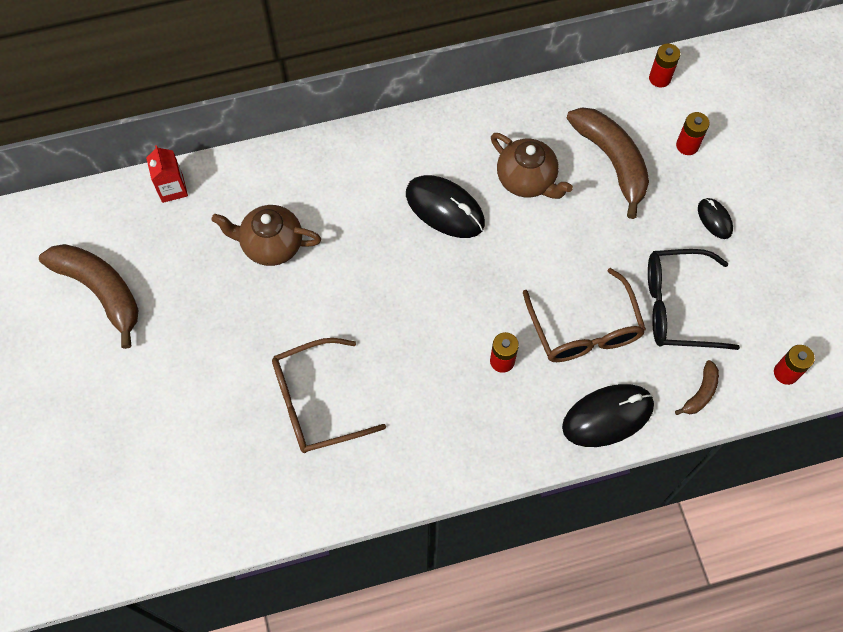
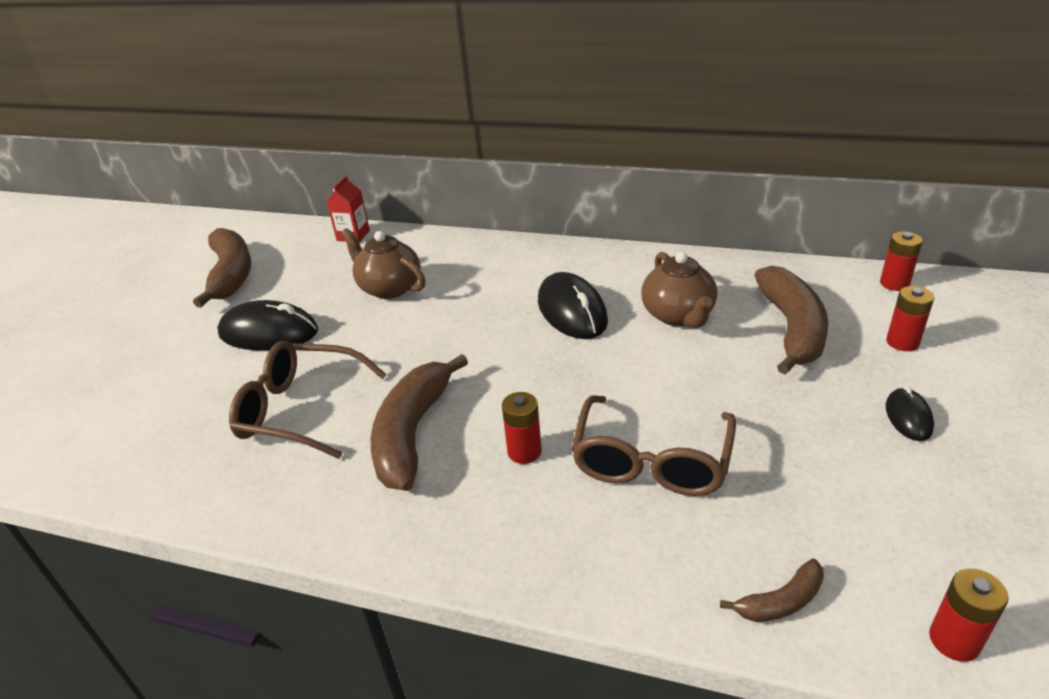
camera: 35 degrees right, 30 degrees down
black mouse [562,384,654,447] -> black mouse moved to [217,300,318,350]
black glasses [648,249,740,350] -> none
none -> brown banana [371,354,468,491]

